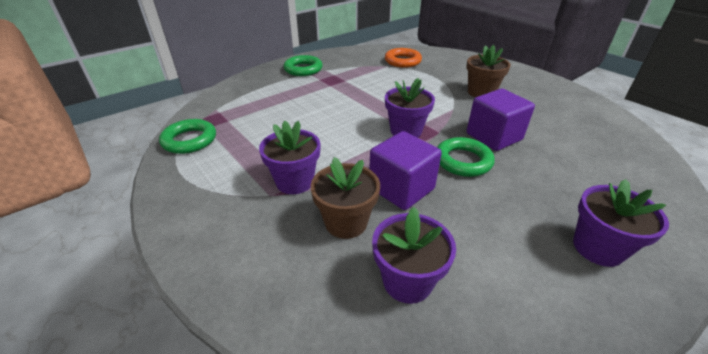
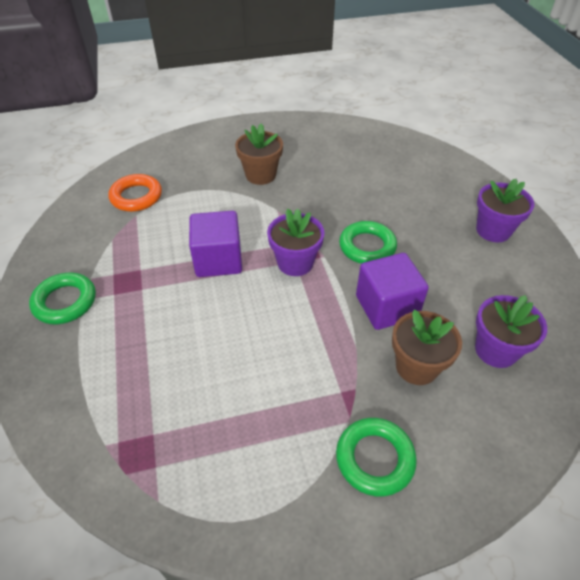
camera: 65 degrees left, 10 degrees up
green ring [159,119,216,154] -> green ring moved to [336,418,417,497]
purple flower pot [259,121,321,194] -> none
purple cube [467,89,535,151] -> purple cube moved to [189,211,242,277]

